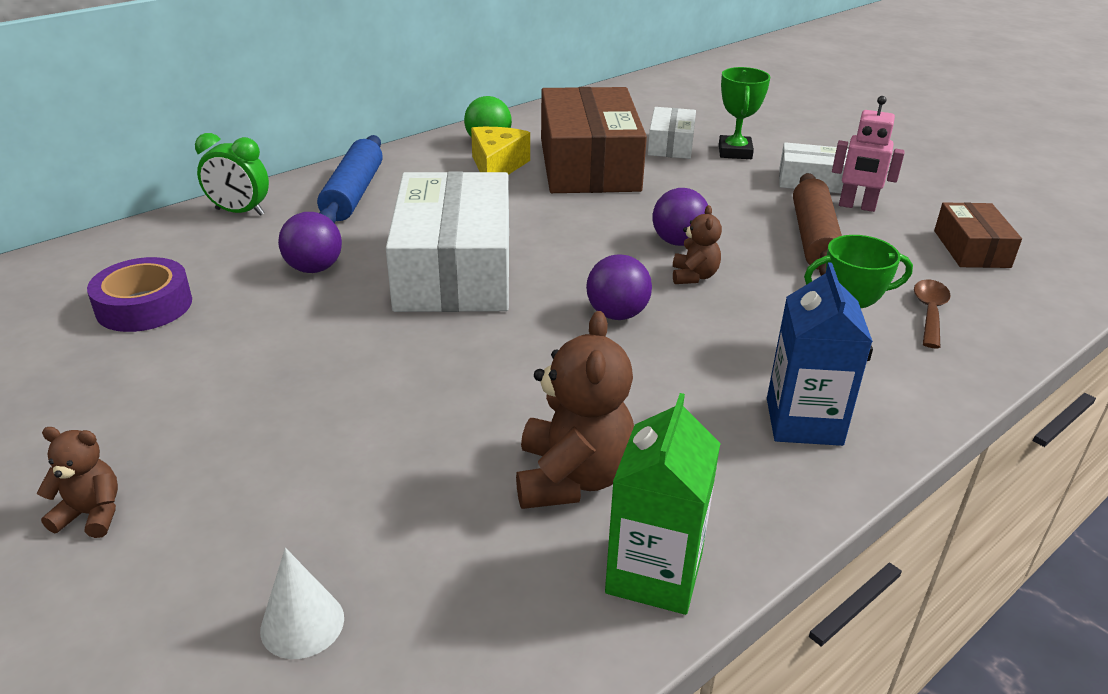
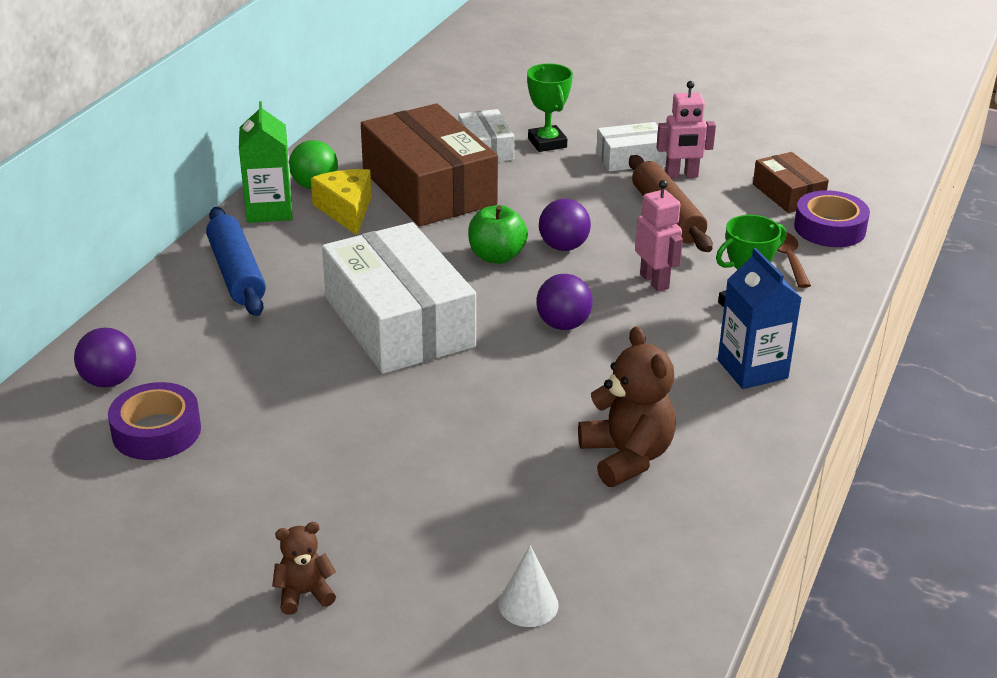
camera: 25 degrees left, 0 degrees up
green clock [195,133,269,216] -> none
purple ball [278,212,342,273] -> purple ball moved to [74,328,136,388]
green carton [605,393,721,615] -> green carton moved to [239,101,292,223]
brown teddy bear [673,205,722,284] -> none
none -> green apple [468,205,528,264]
none -> pink robot [635,180,683,292]
none -> purple tape [794,190,870,247]

